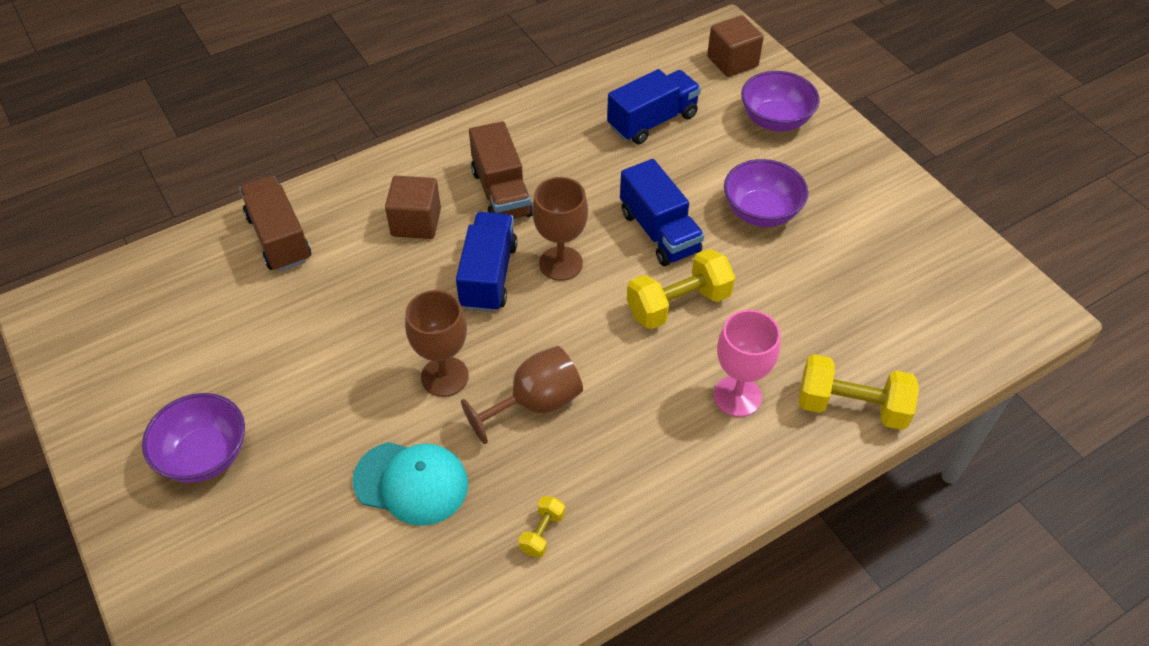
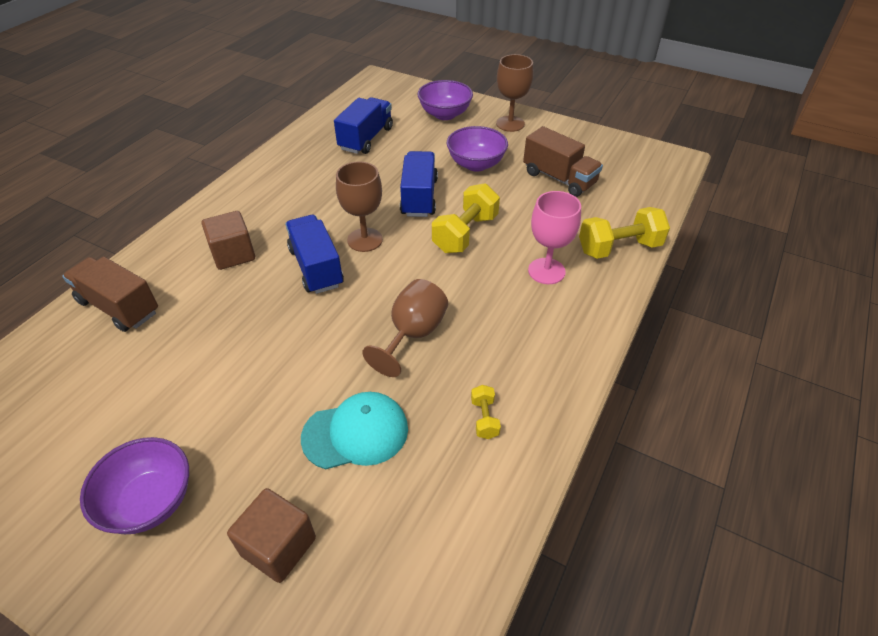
camera: 30 degrees left, 5 degrees down
brown goblet [405,290,469,397] -> brown goblet moved to [496,54,534,132]
brown truck [469,121,532,220] -> brown truck moved to [523,126,603,197]
blue truck [620,159,704,266] -> blue truck turned 120 degrees counterclockwise [400,151,438,217]
brown cube [707,15,764,77] -> brown cube moved to [227,488,316,583]

